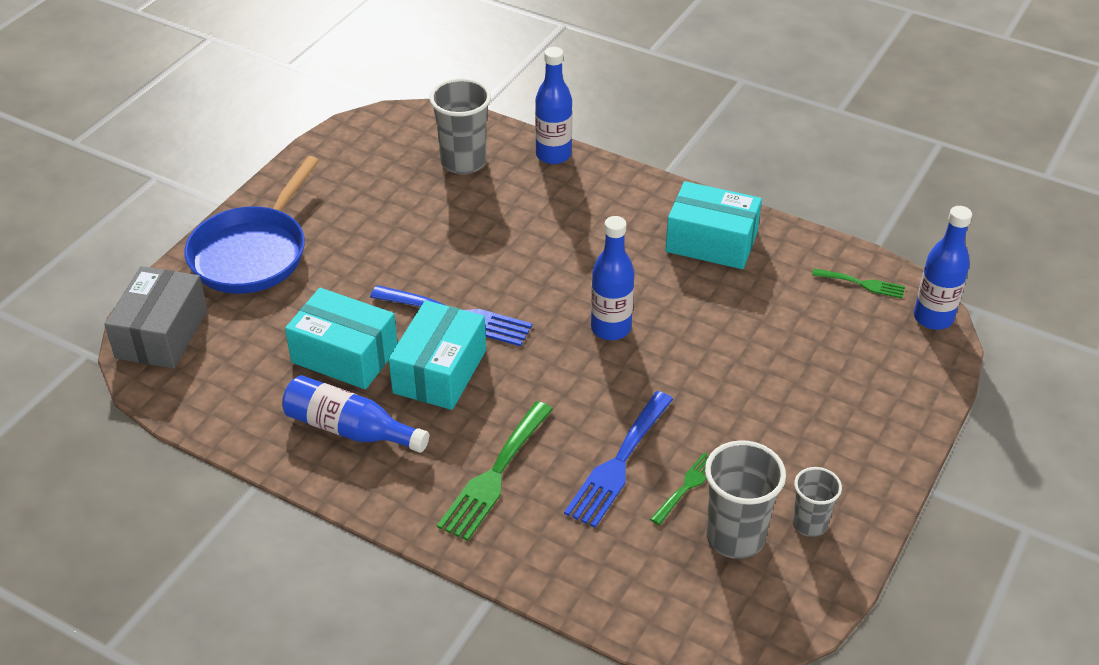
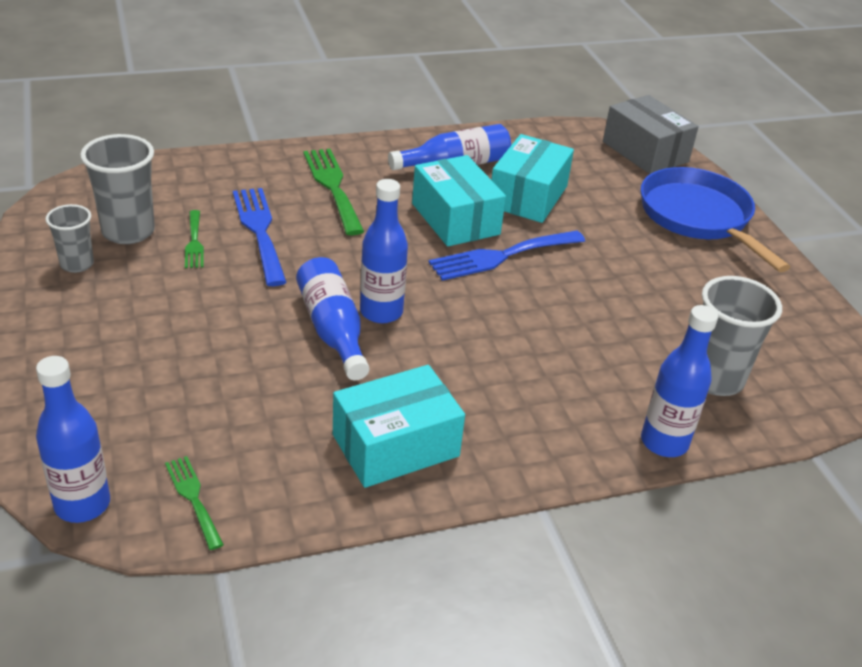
camera: 130 degrees right, 5 degrees down
turquoise box [285,288,398,389] -> turquoise box turned 45 degrees counterclockwise [491,134,574,223]
green fork [812,269,905,298] -> green fork turned 90 degrees clockwise [165,456,224,550]
none -> blue bottle [296,257,369,380]

